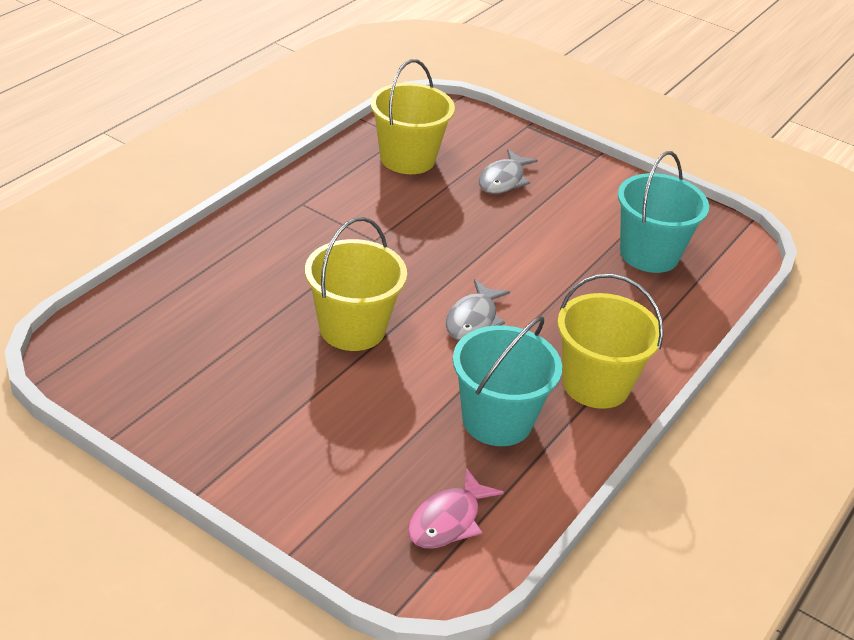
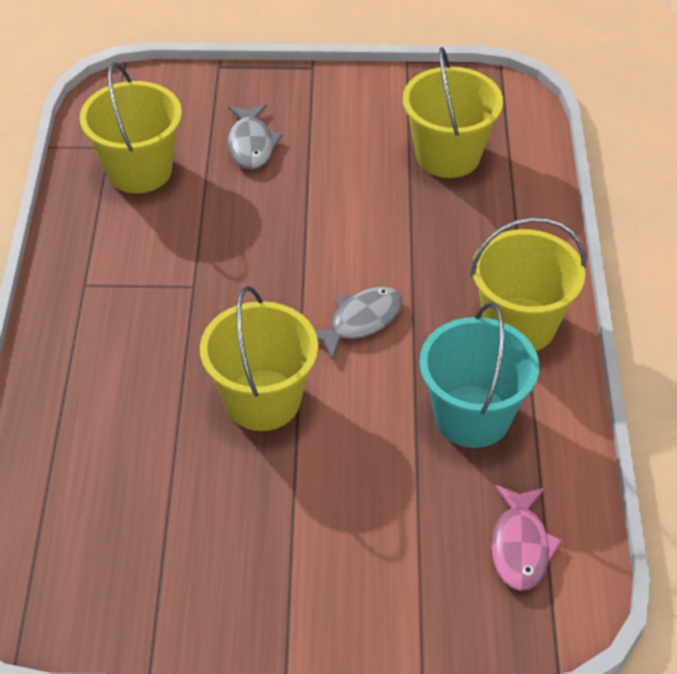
camera: 30 degrees left, 10 degrees up
grey fish [445,279,510,340] -> grey fish turned 120 degrees counterclockwise [315,287,402,361]
turquoise bucket [618,151,709,273] -> yellow bucket [403,47,503,178]

